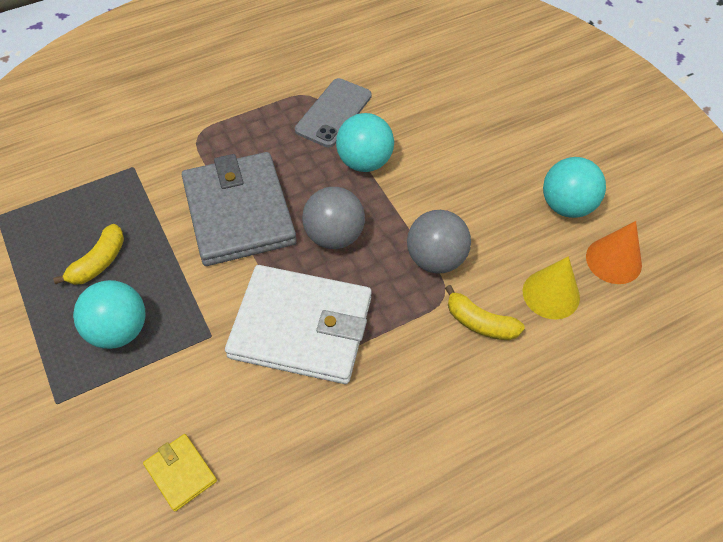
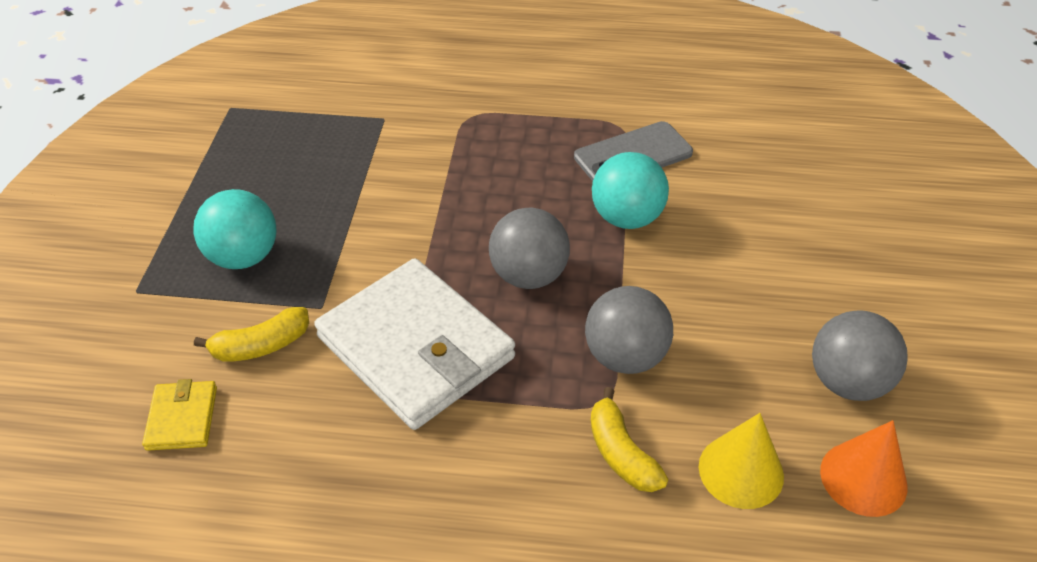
camera: 35 degrees right, 10 degrees down
yellow banana [53,224,124,285] -> yellow banana moved to [194,307,309,362]
grey wallet [182,152,297,266] -> none
turquoise ball [543,157,606,218] -> grey ball [812,311,908,401]

